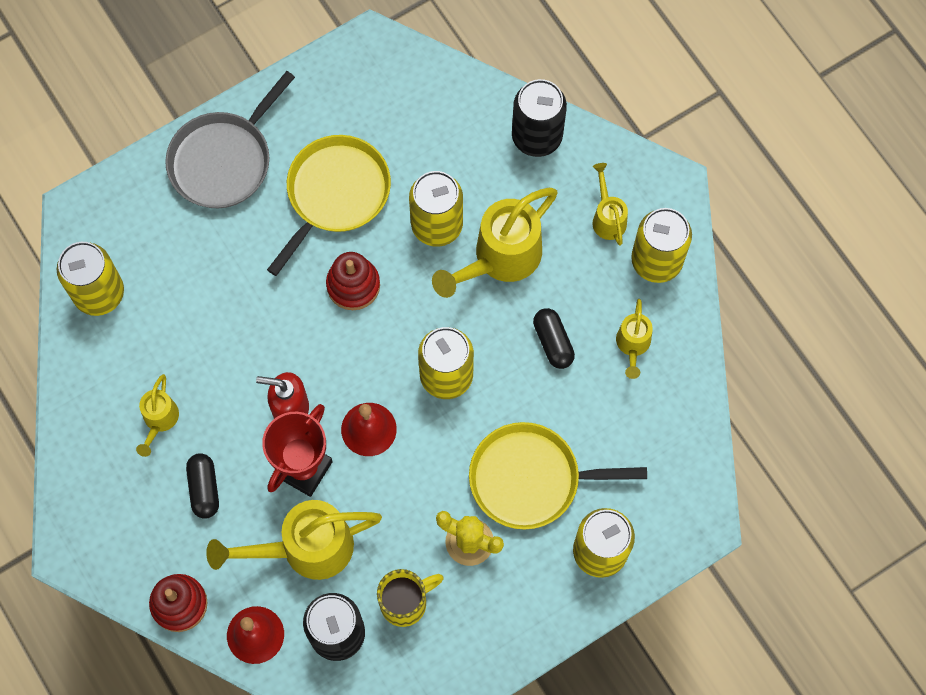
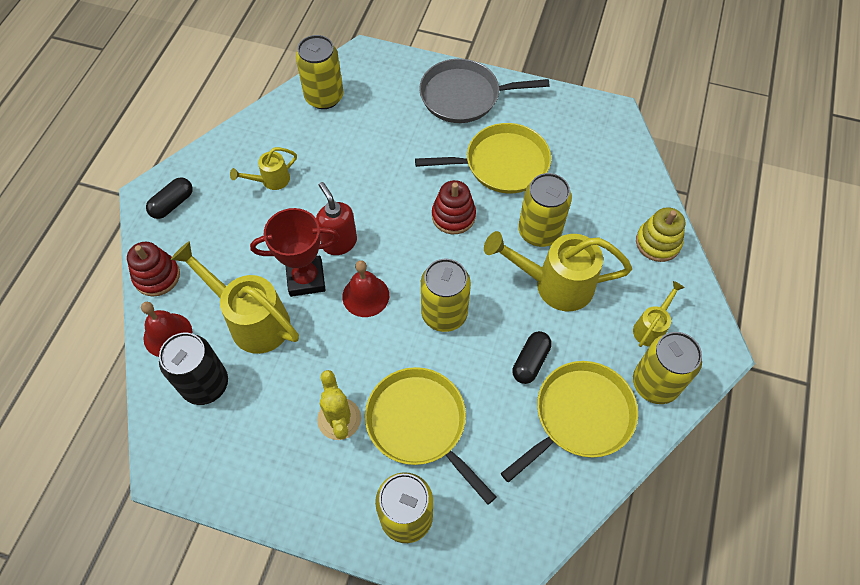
camera: 50 degrees right, 10 degrees down
black capsule [186,453,219,519] -> black capsule moved to [146,177,193,219]
yellow mug [377,569,444,627] -> none
black can [512,79,567,157] -> yellow stacking toy [636,207,685,262]
yellow watering can [616,299,653,379] -> yellow pan [501,361,638,483]

